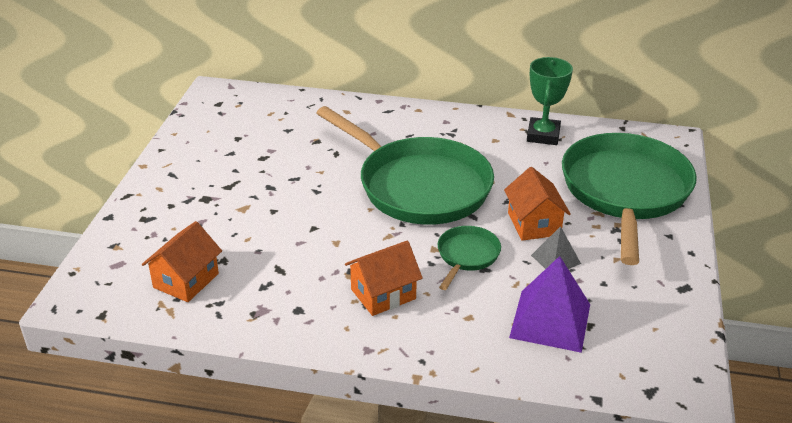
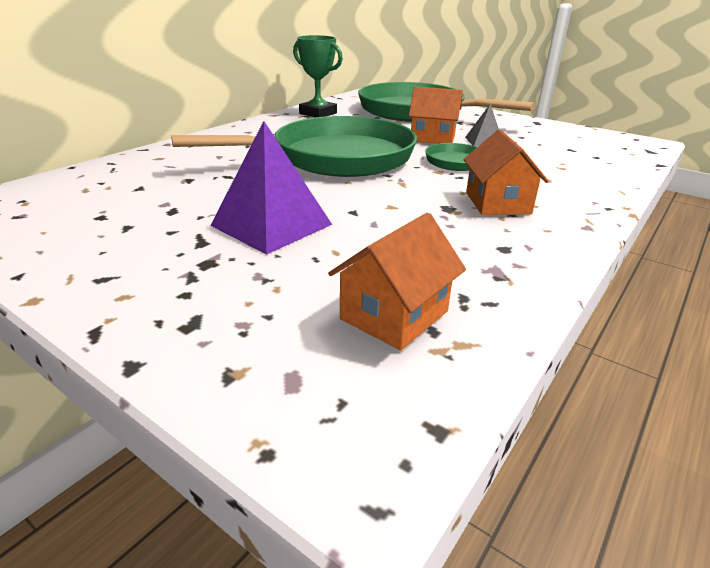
camera: 65 degrees left, 5 degrees down
orange house [142,221,222,302] -> orange house turned 75 degrees clockwise [328,213,466,350]
purple pyramid [509,256,590,353] -> purple pyramid moved to [210,121,332,255]

